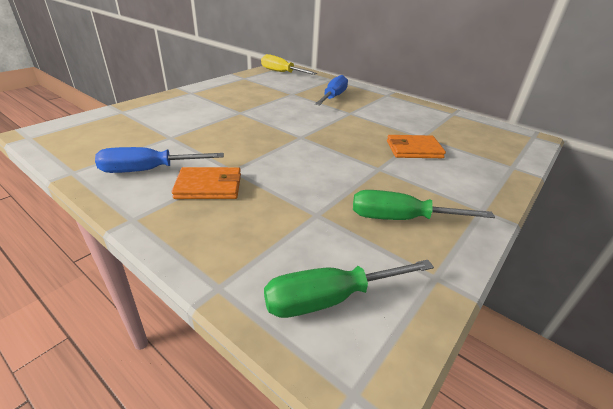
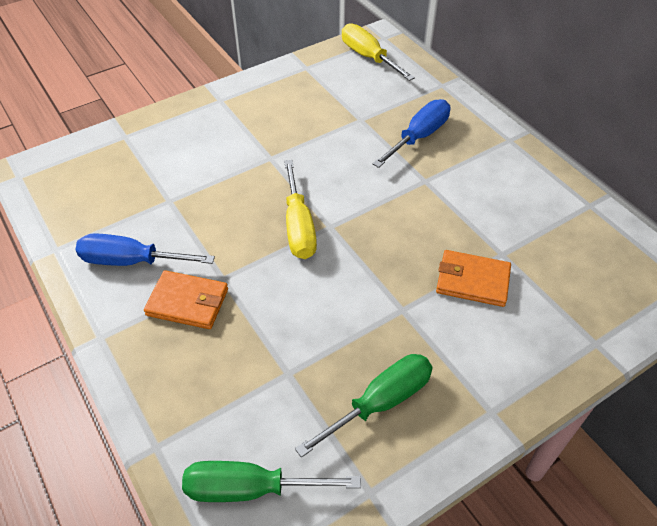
camera: 20 degrees right, 15 degrees up
green screwdriver [353,190,495,220] -> green screwdriver turned 120 degrees clockwise [295,354,433,458]
none -> yellow screwdriver [284,160,317,259]

